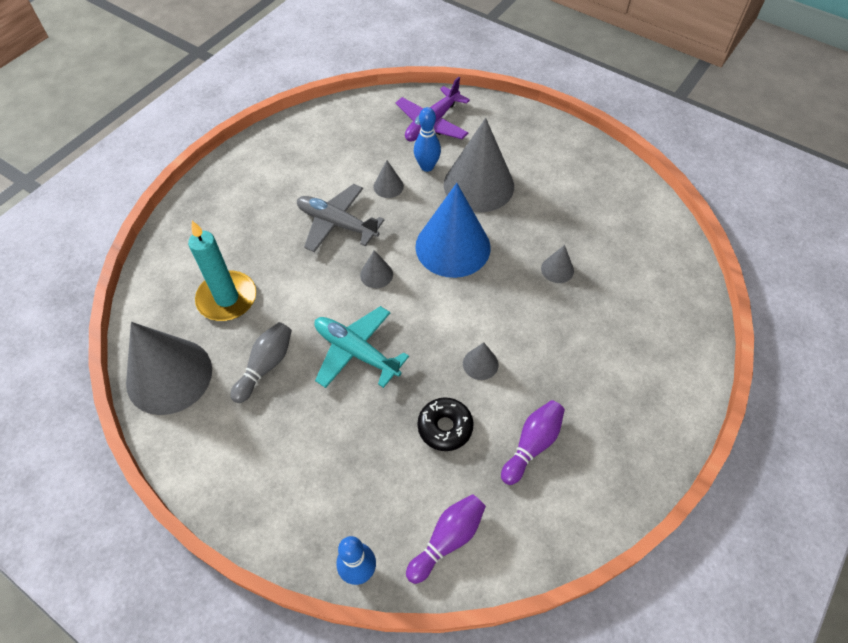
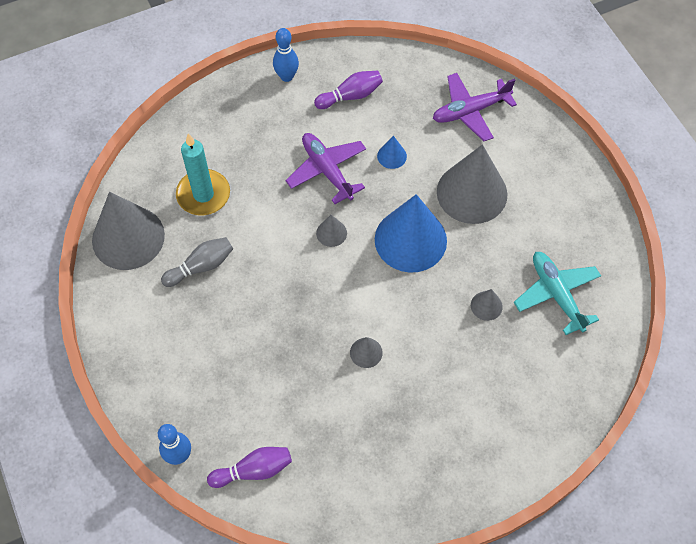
camera: 30 degrees right, 5 degrees up
grey plane [297,184,384,252] -> purple plane [286,133,366,204]
turquoise plane [314,306,409,388] -> turquoise plane moved to [514,252,601,335]
grey cone [374,160,404,198] -> blue cone [377,136,407,169]
blue bowling pin [414,107,441,172] -> blue bowling pin moved to [273,28,299,82]
black donut [417,397,473,451] -> none
purple bowling pin [501,400,565,485] -> purple bowling pin moved to [314,71,383,109]

